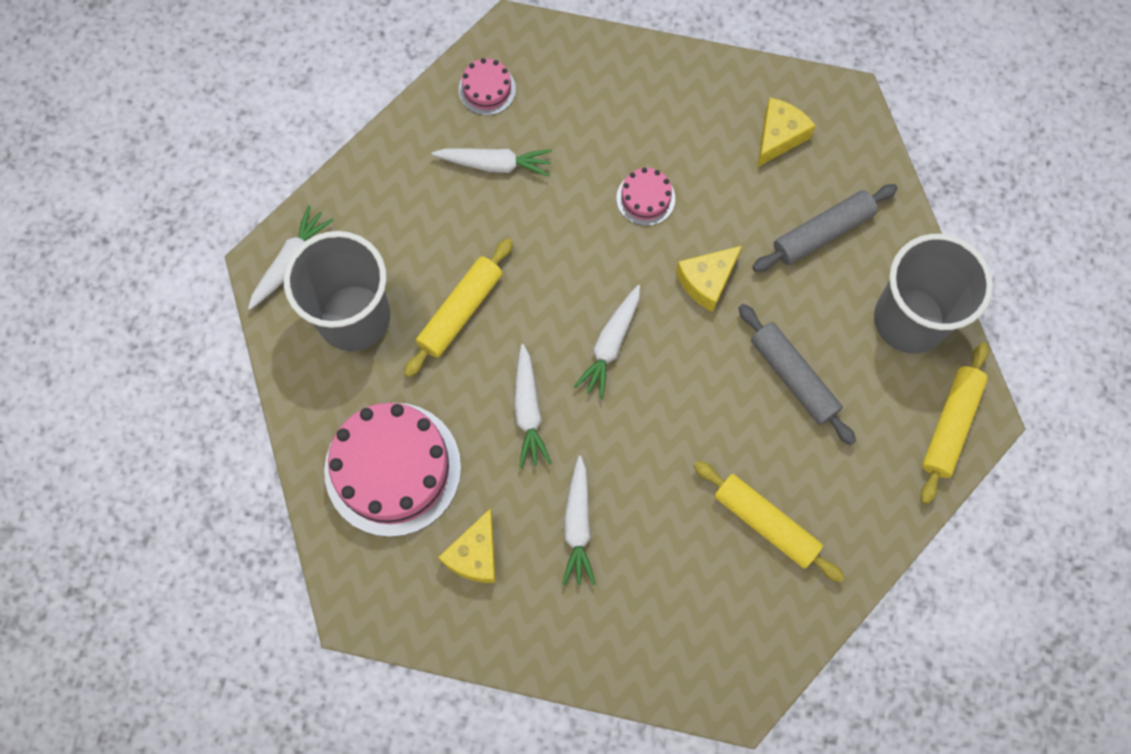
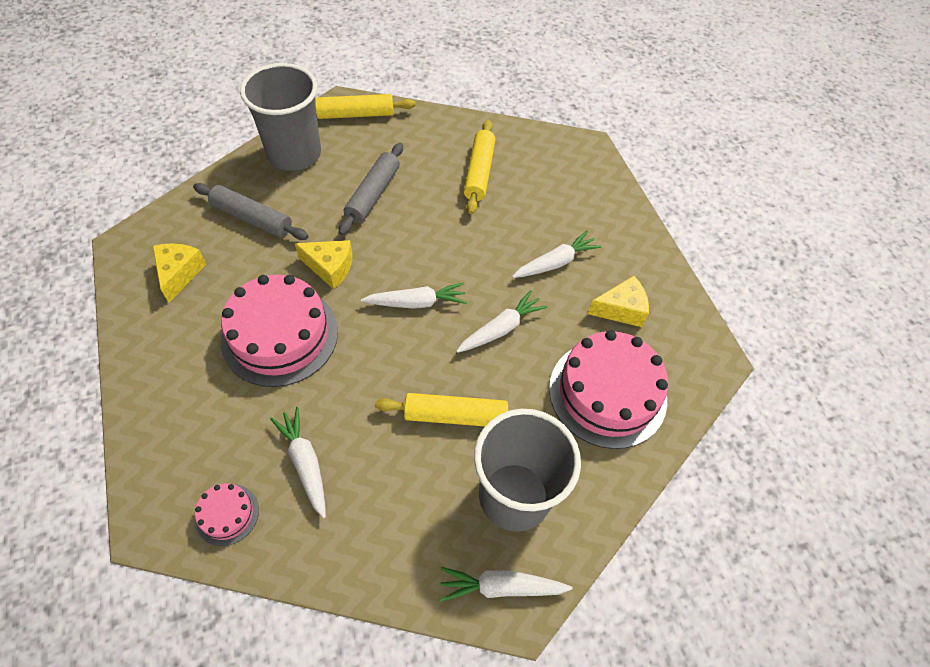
camera: 125 degrees left, 15 degrees down
pink cake [616,168,675,226] -> pink cake [221,275,338,387], size x2.17
yellow cheese [757,98,816,167] -> yellow cheese turned 90 degrees clockwise [152,243,206,303]

